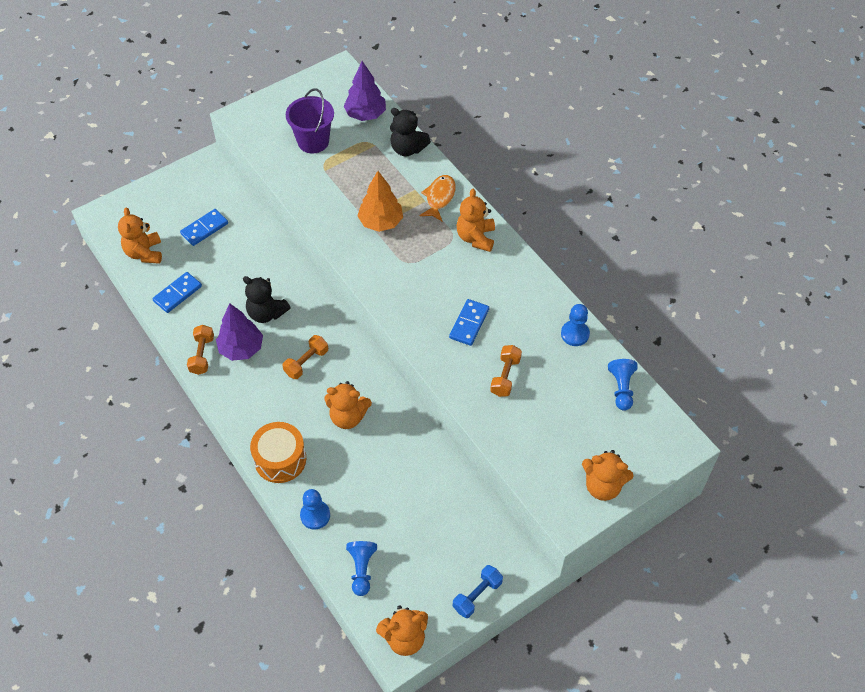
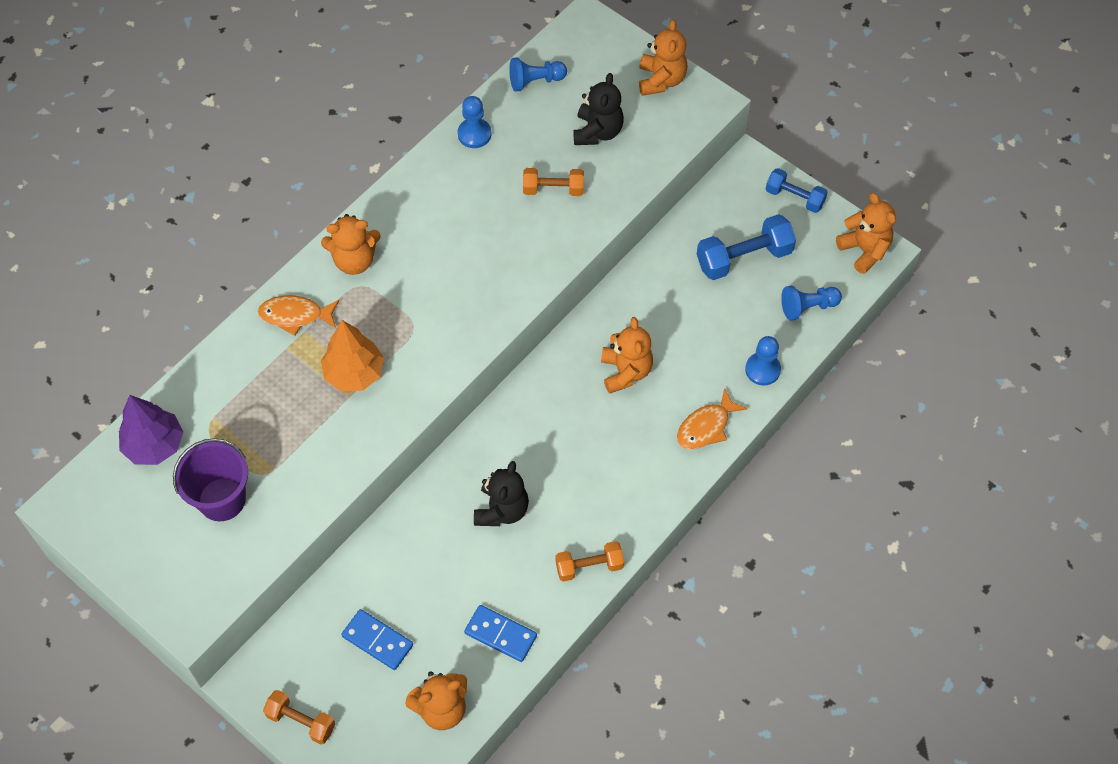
camera: 105 degrees left, 5 degrees up
purple tree [216,303,263,361] -> none
orange drum [250,422,306,483] -> orange fish [677,388,748,450]
orange dumbbell [282,335,328,379] -> orange dumbbell moved to [263,690,335,744]
black teddy bear [390,108,431,156] -> black teddy bear moved to [573,73,624,145]
blue domino [449,299,489,346] -> none
none -> blue dumbbell [697,214,796,280]

